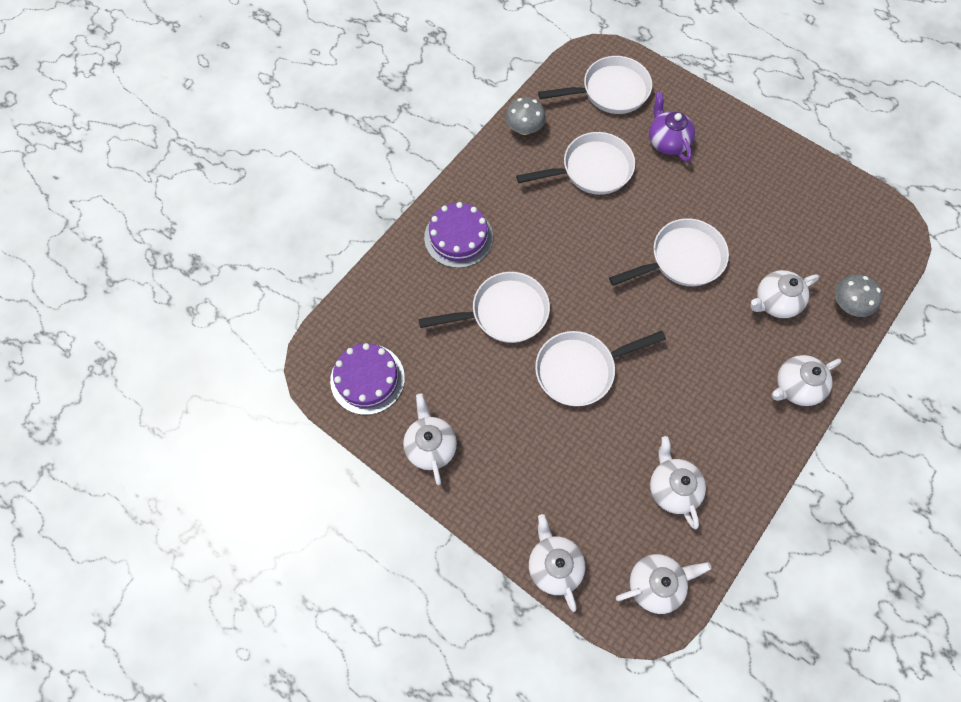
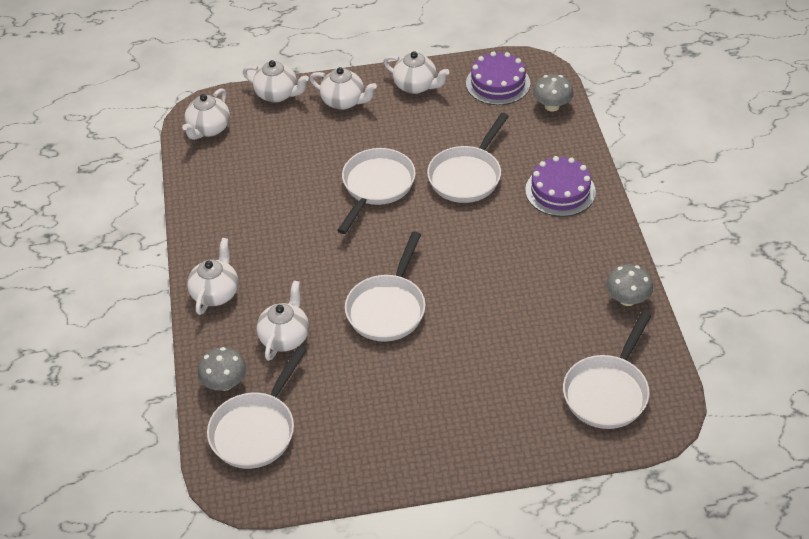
camera: 135 degrees right, 20 degrees down
white pan [516,132,635,195] -> white pan moved to [207,347,306,469]
purple teapot [649,91,695,162] -> none
white teapot [650,436,706,529] -> white teapot moved to [309,67,377,110]
none -> grey mushroom [533,74,574,112]

